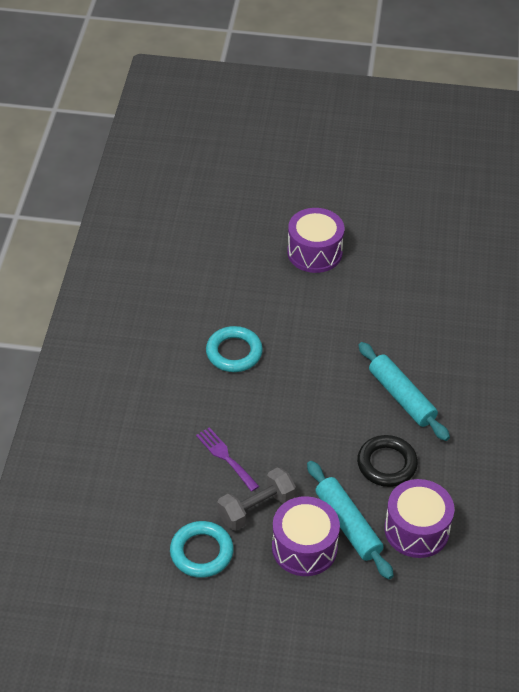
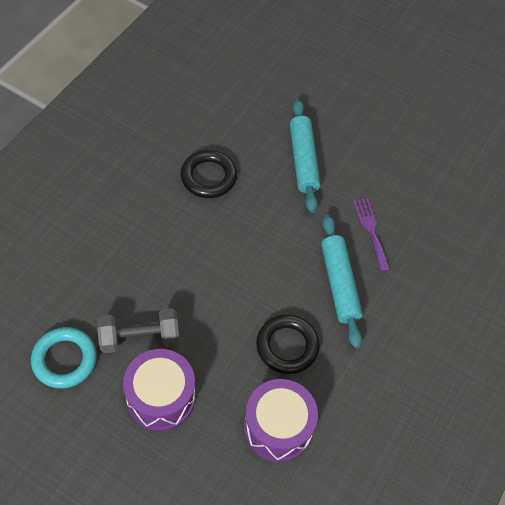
camera: 20 degrees right, 10 degrees up
purple fork [196,427,259,492] -> purple fork moved to [353,198,390,272]
turquoise ring [206,326,263,372] -> black ring [181,150,237,198]
purple drum [287,208,344,273] -> none
turquoise rolling pin [307,461,394,579] -> turquoise rolling pin moved to [290,99,321,213]

